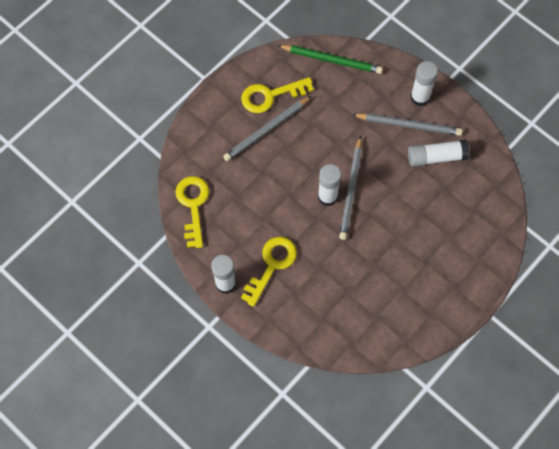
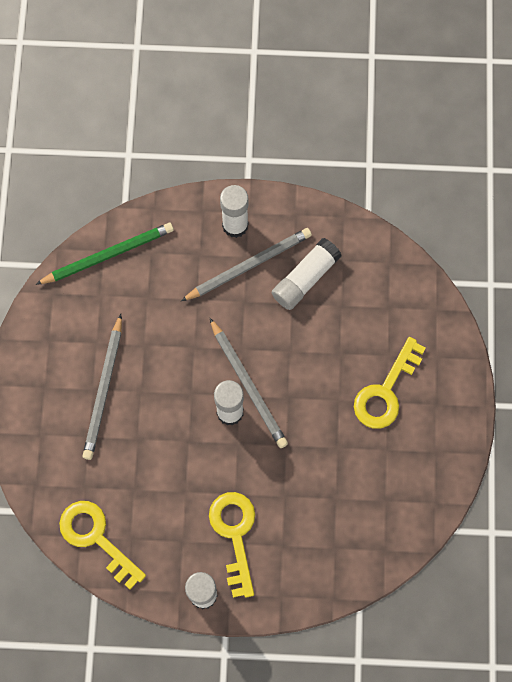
camera: 40 degrees left, 5 degrees up
yellow key [241,77,314,113] -> yellow key moved to [354,337,426,429]

